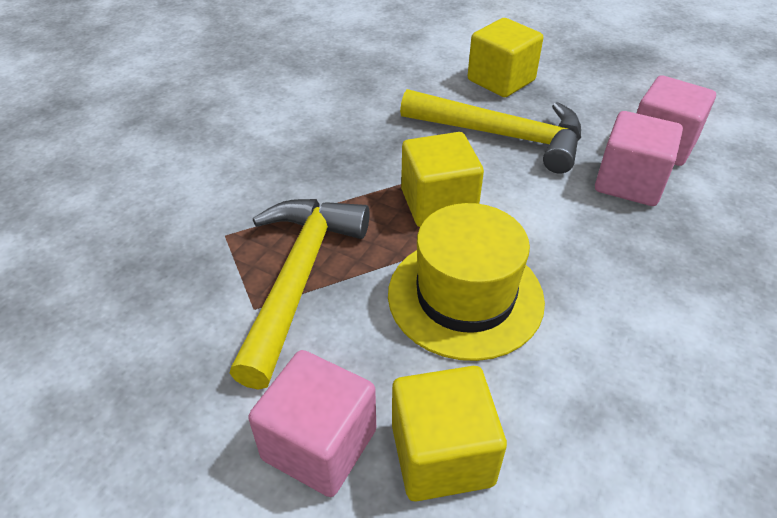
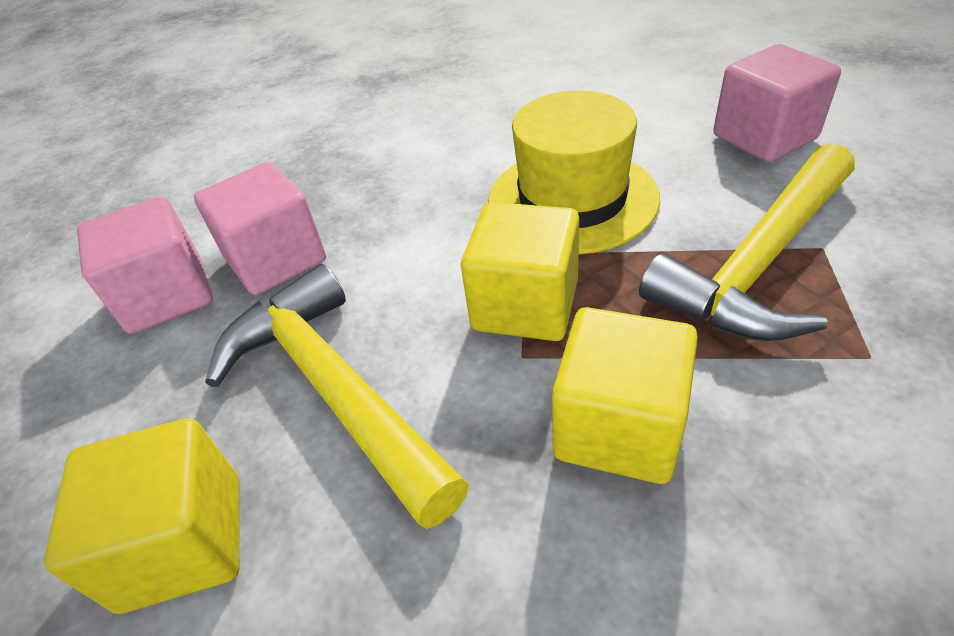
camera: 145 degrees left, 0 degrees up
yellow cube [392,366,507,502] -> yellow cube moved to [552,307,698,484]

